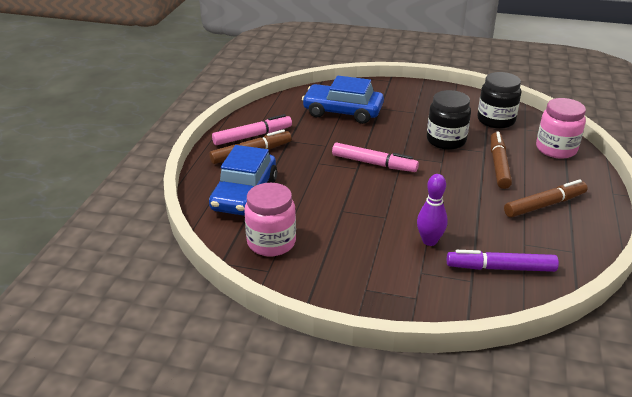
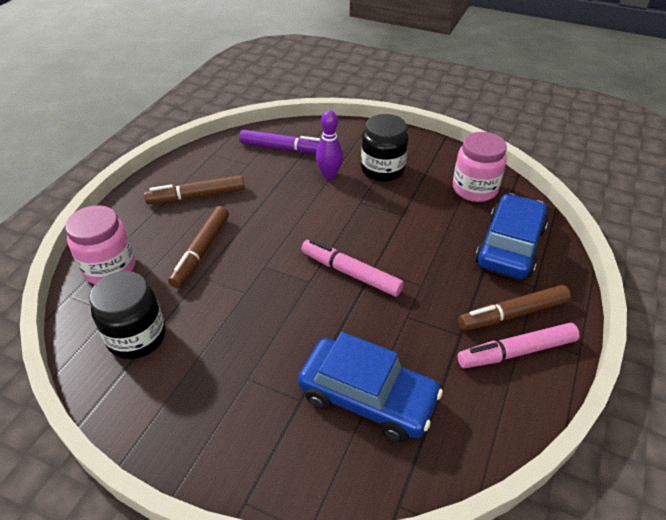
camera: 170 degrees left, 10 degrees up
black jar [427,90,471,150] -> black jar moved to [361,114,408,182]

